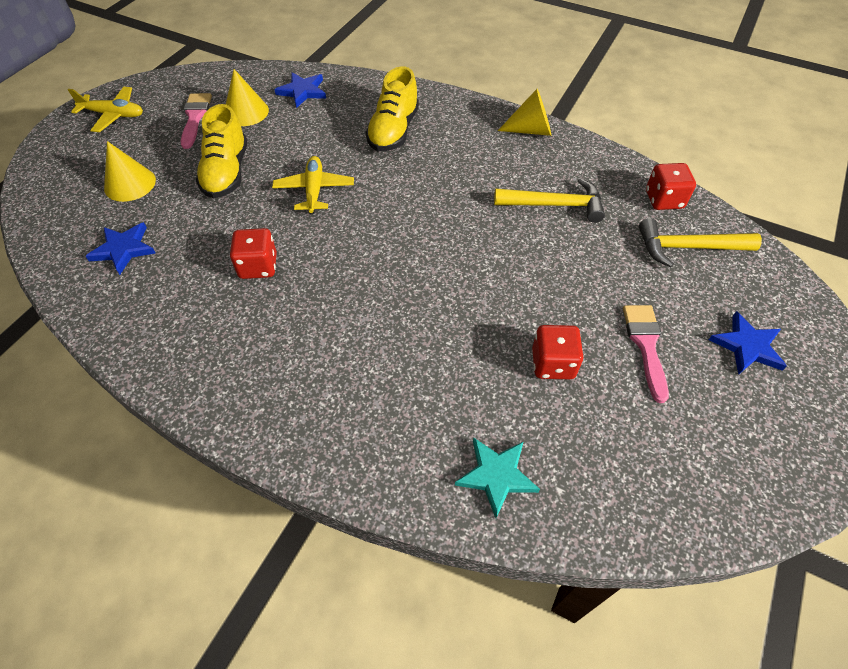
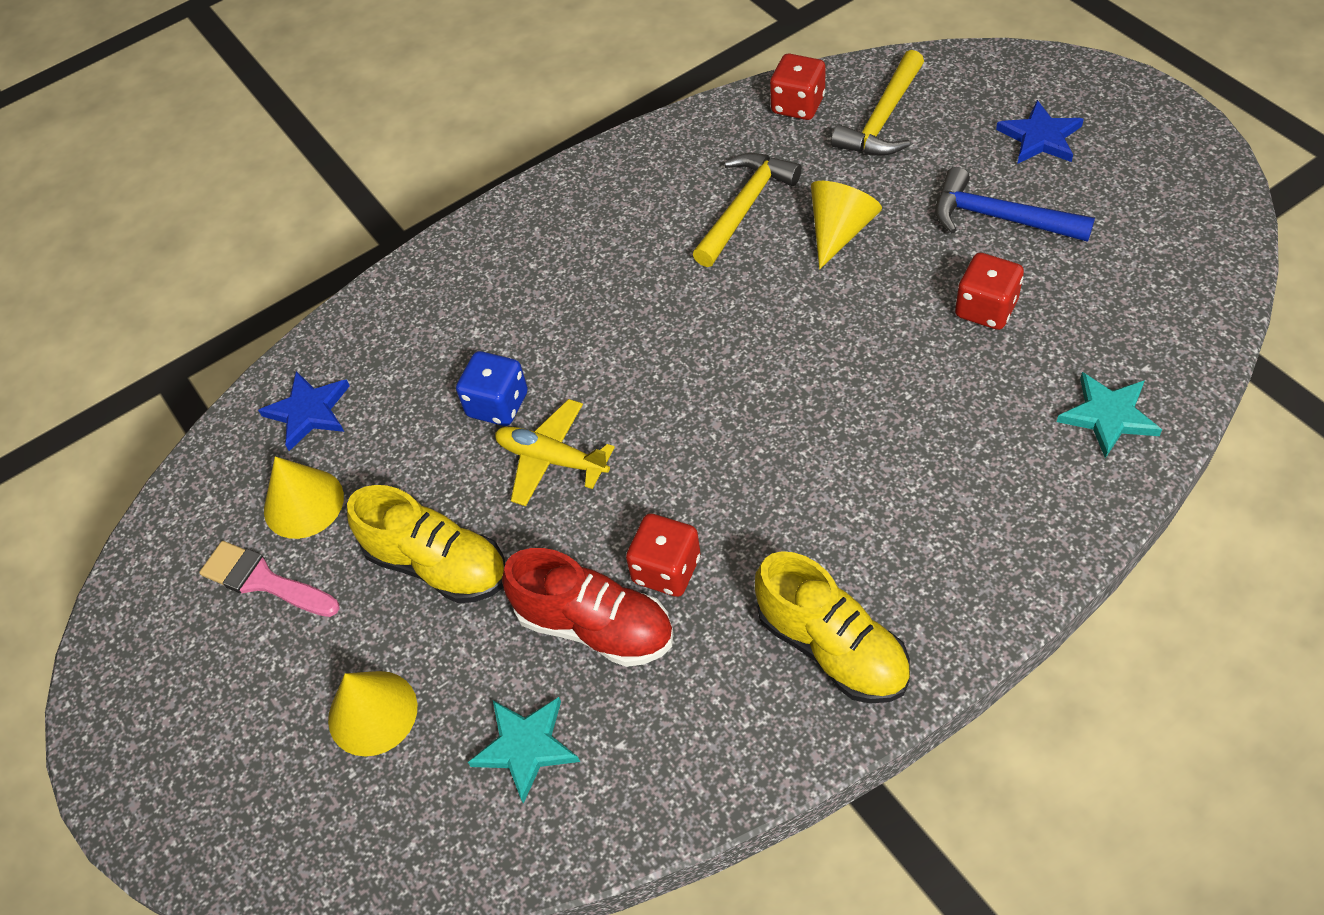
camera: 55 degrees left, 0 degrees up
yellow plane [68,87,143,132] -> none
blue star [85,222,156,275] -> turquoise star [468,697,580,804]
yellow shoe [366,66,419,151] -> yellow shoe moved to [755,551,910,703]
yellow cone [498,89,551,136] -> yellow cone moved to [811,181,882,269]
pink brush [623,305,669,403] -> blue hammer [935,167,1095,242]
none -> blue dice [456,351,528,426]
none -> red shoe [502,548,673,667]

